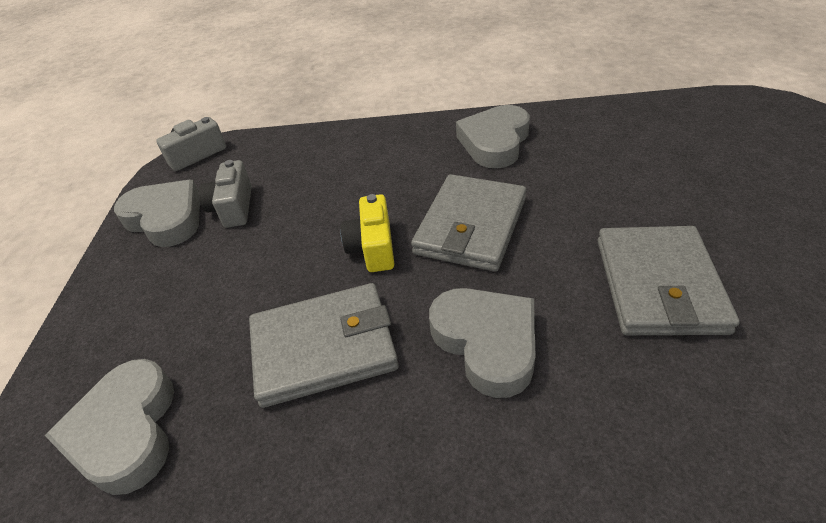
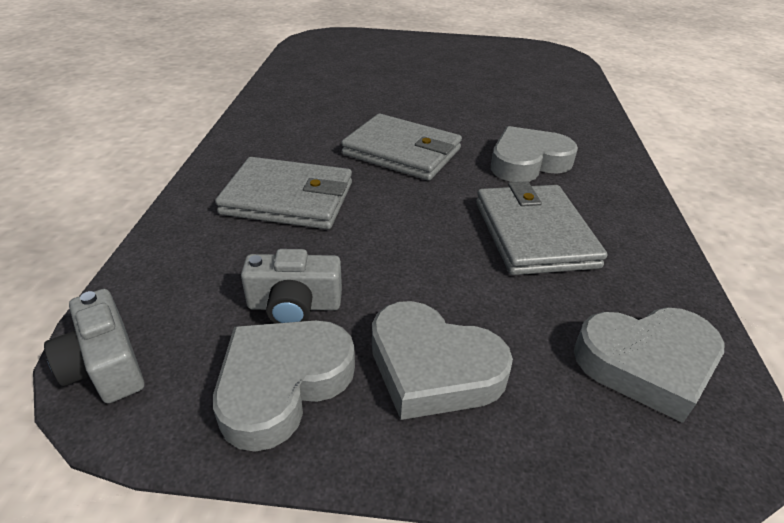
camera: 90 degrees left, 5 degrees down
yellow camera [340,194,394,272] -> none
grey heart [456,105,530,168] -> grey heart moved to [372,301,513,420]
grey wallet [598,226,740,335] -> grey wallet moved to [215,157,352,229]

